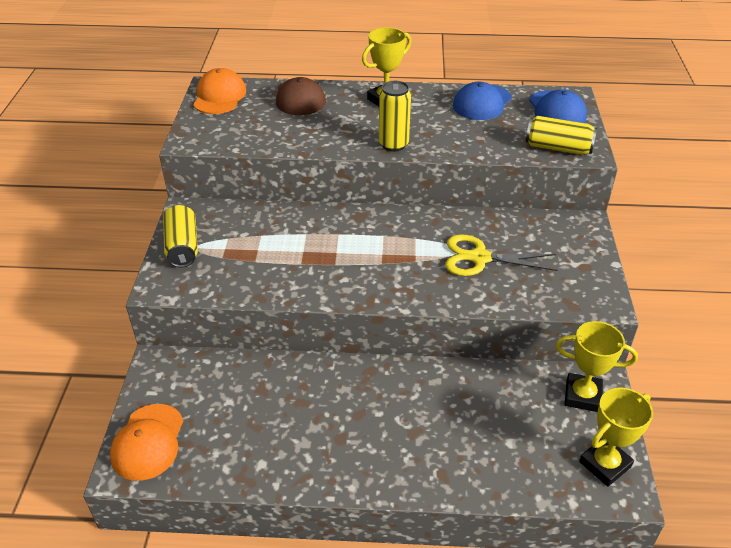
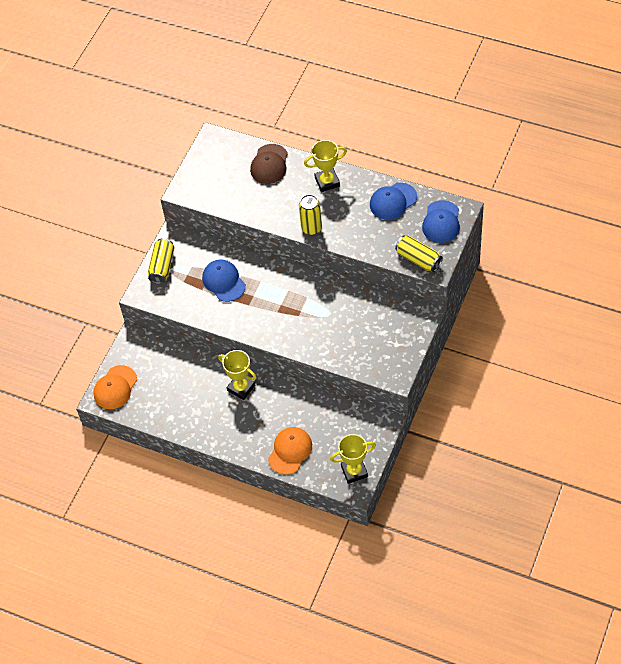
camera: 25 degrees right, 15 degrees up
orange cap [193,68,246,114] -> orange cap moved to [268,427,312,475]
yellow scissors [445,234,558,276] -> none
yellow trophy [556,321,638,412] -> yellow trophy moved to [218,350,257,400]
none -> blue cap [202,260,246,302]

